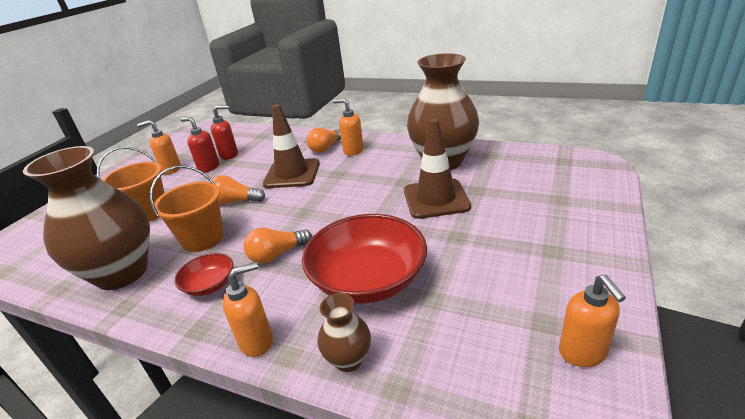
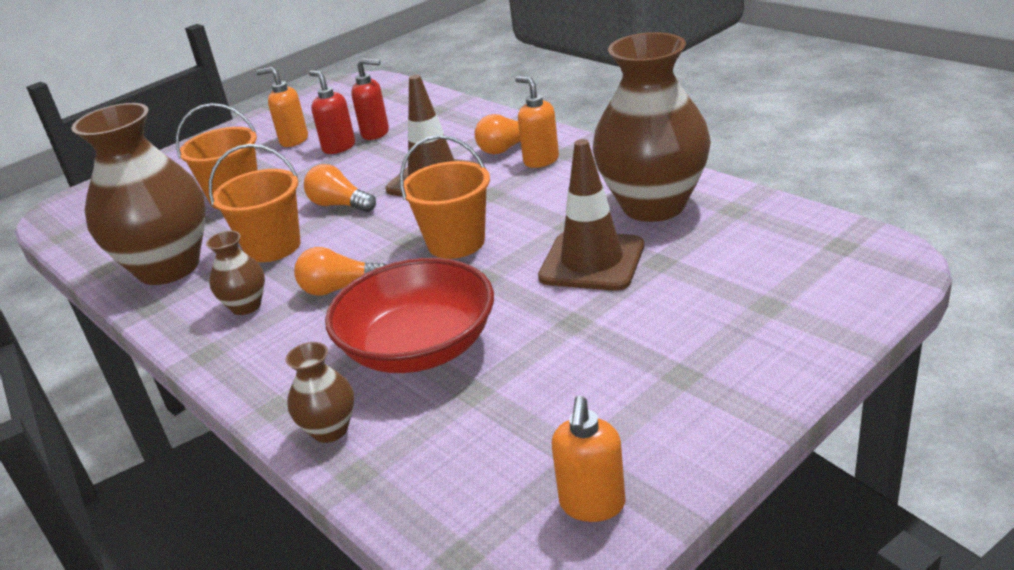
camera: 25 degrees right, 0 degrees up
red bowl [175,253,233,296] -> brown vase [206,231,265,315]
orange soap dispenser [223,262,273,357] -> none
none -> orange bucket [400,135,490,259]

